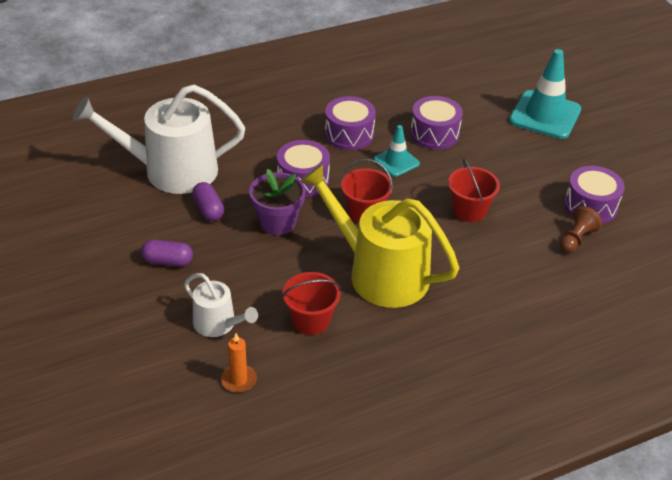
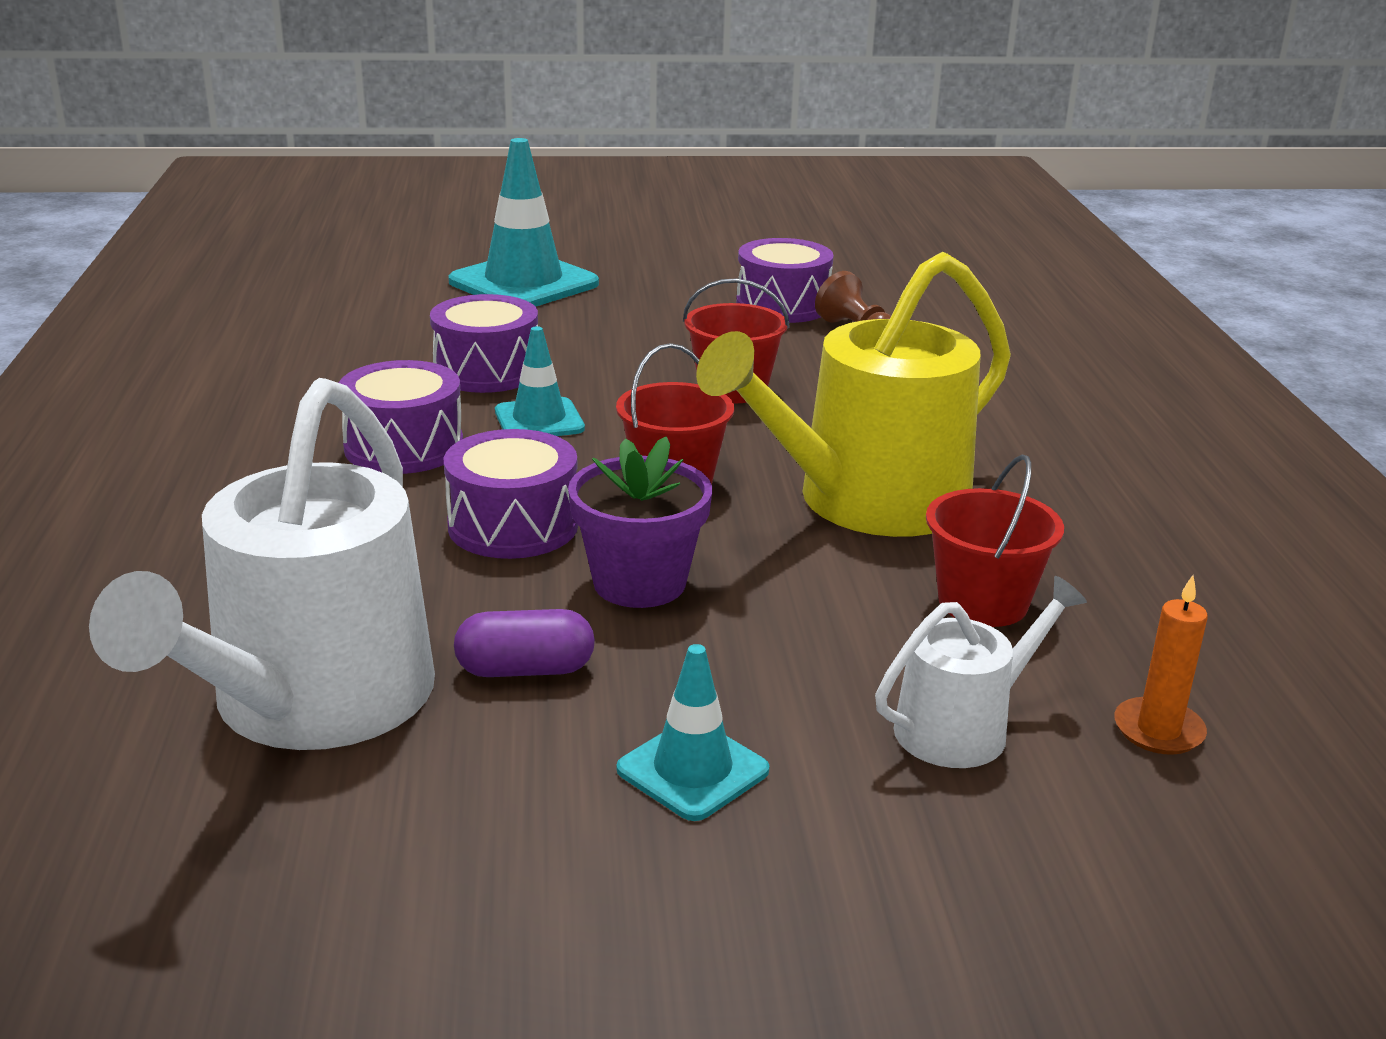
camera: 70 degrees left, 15 degrees down
purple capsule [141,240,193,266] -> turquoise traffic cone [617,644,770,821]

